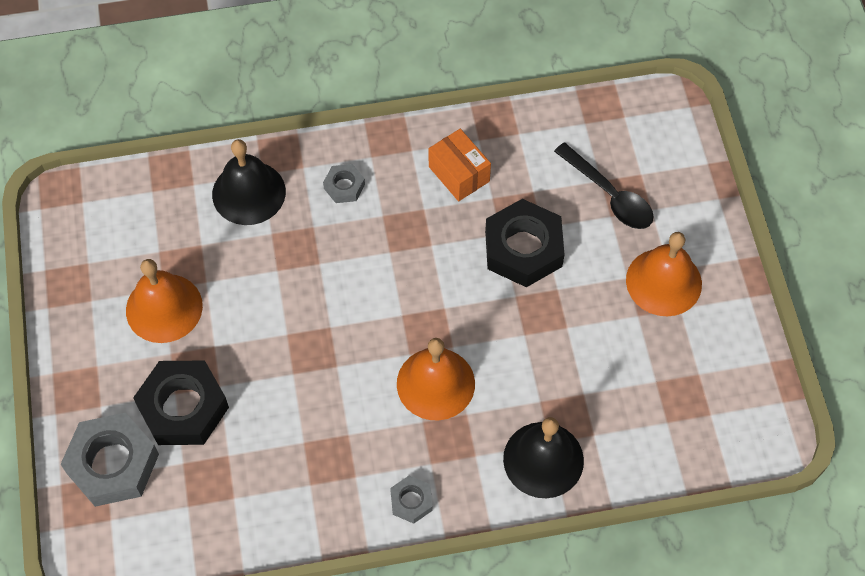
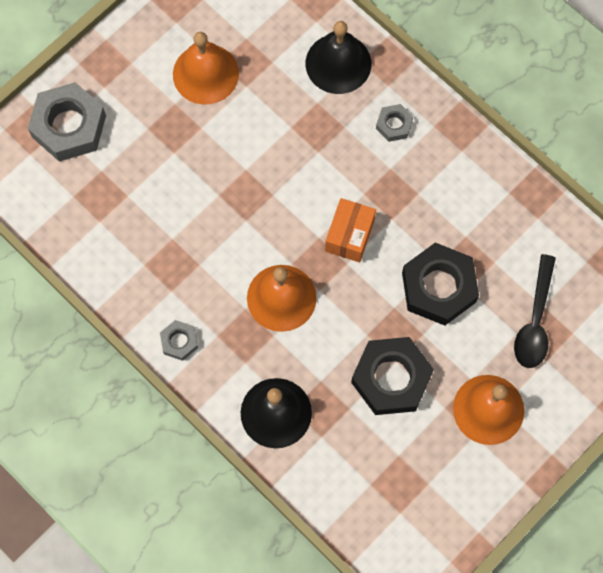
camera: 55 degrees right, 10 degrees up
black nut [133,361,229,445] -> black nut moved to [351,337,434,415]
orange box [429,129,491,201] -> orange box moved to [325,198,376,263]

